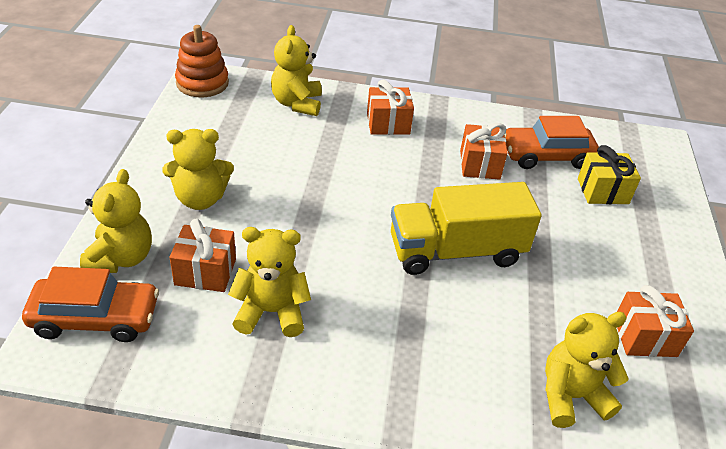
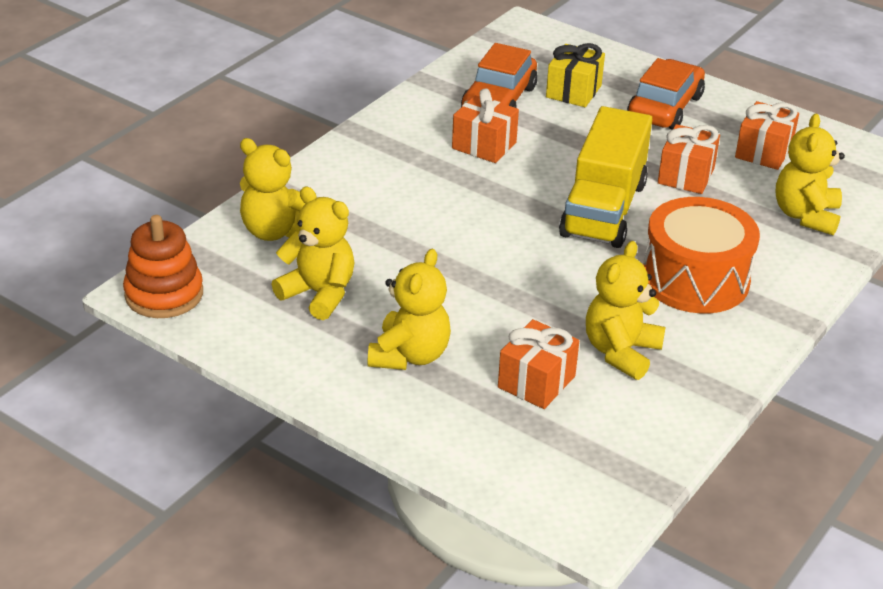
camera: 60 degrees left, 5 degrees down
orange car [22,267,159,342] -> orange car moved to [627,58,705,130]
yellow teddy bear [80,169,152,273] -> yellow teddy bear moved to [272,187,354,320]
orange gift [367,80,414,135] -> orange gift moved to [658,124,720,194]
none -> orange drum [643,197,760,313]

